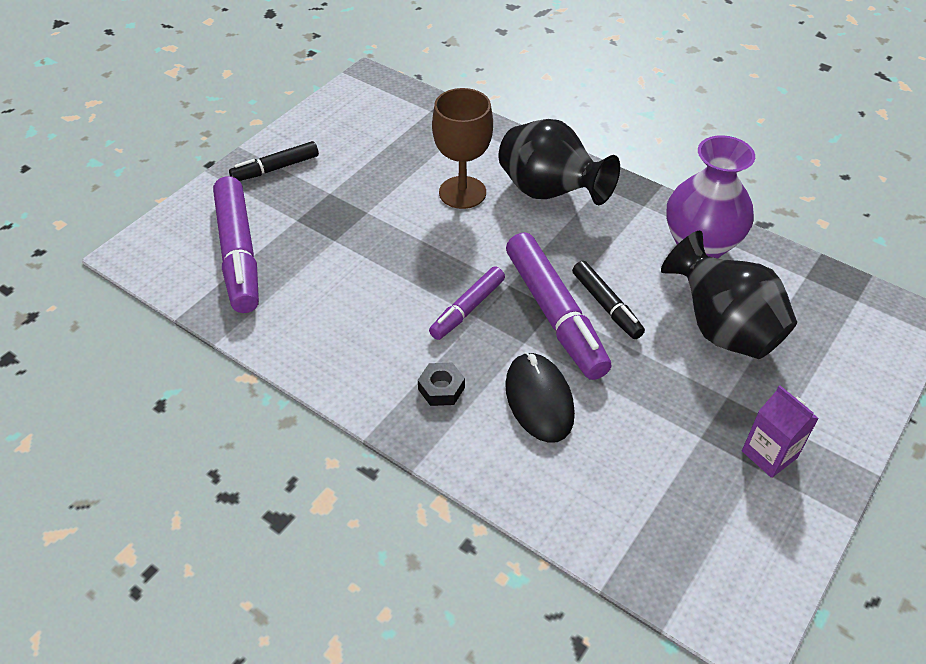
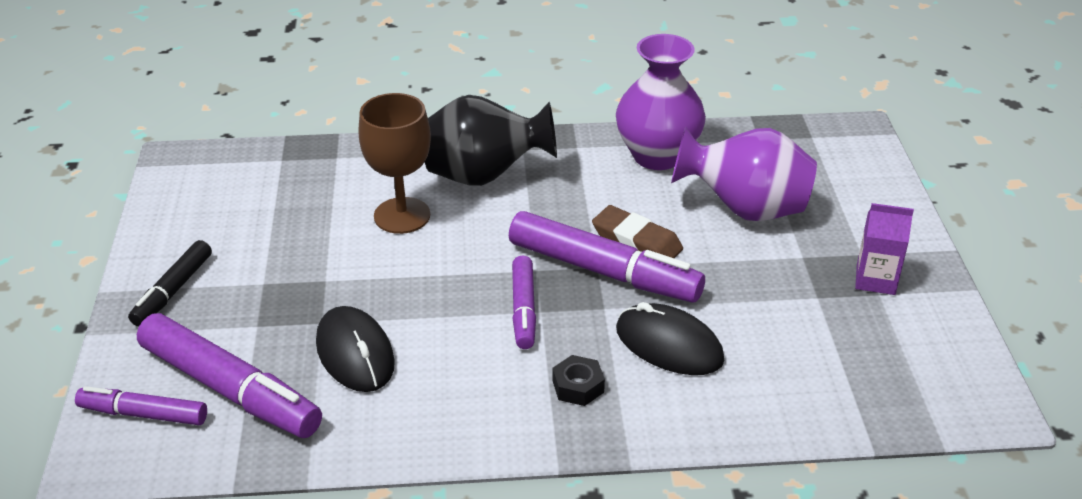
camera: 40 degrees left, 10 degrees down
black marker [572,261,645,339] -> brown eraser [592,205,683,258]
black vase [661,231,797,359] -> purple vase [671,127,817,221]
none -> purple marker [75,386,207,425]
none -> black mouse [316,306,395,392]

